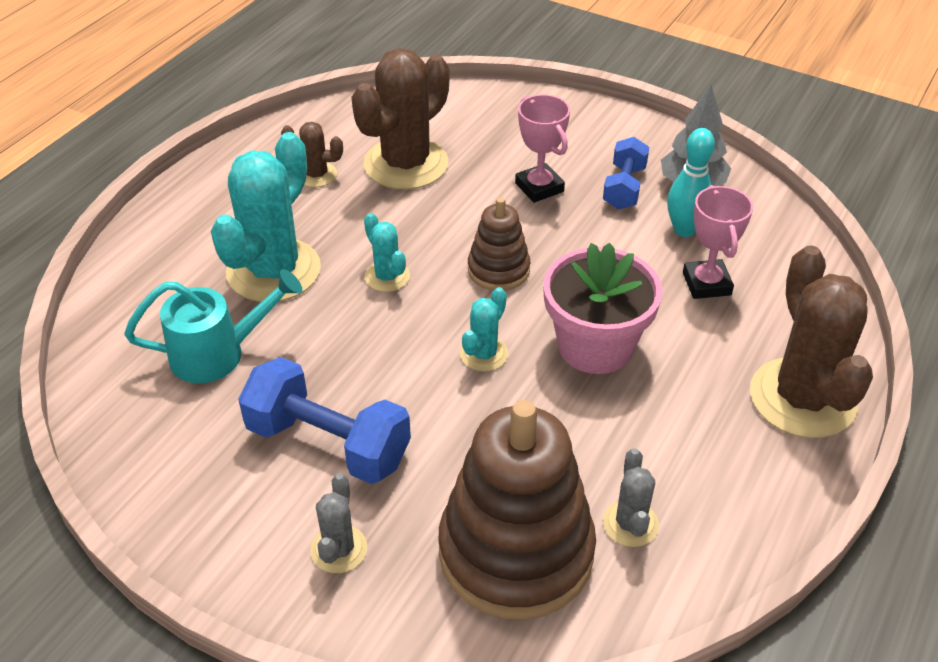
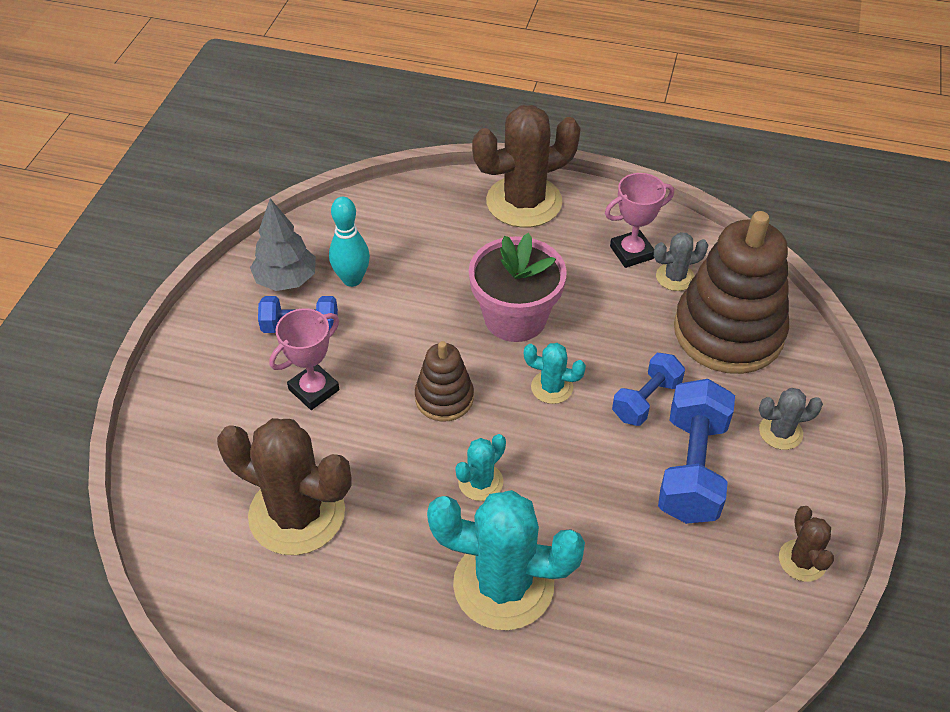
camera: 105 degrees left, 5 degrees up
turquoise watering can [124,269,302,383] -> none
brown cactus [281,122,343,187] -> brown cactus moved to [779,506,834,582]
pink trophy [683,185,753,299] -> pink trophy moved to [605,173,674,268]
none -> blue dumbbell [612,353,685,426]

